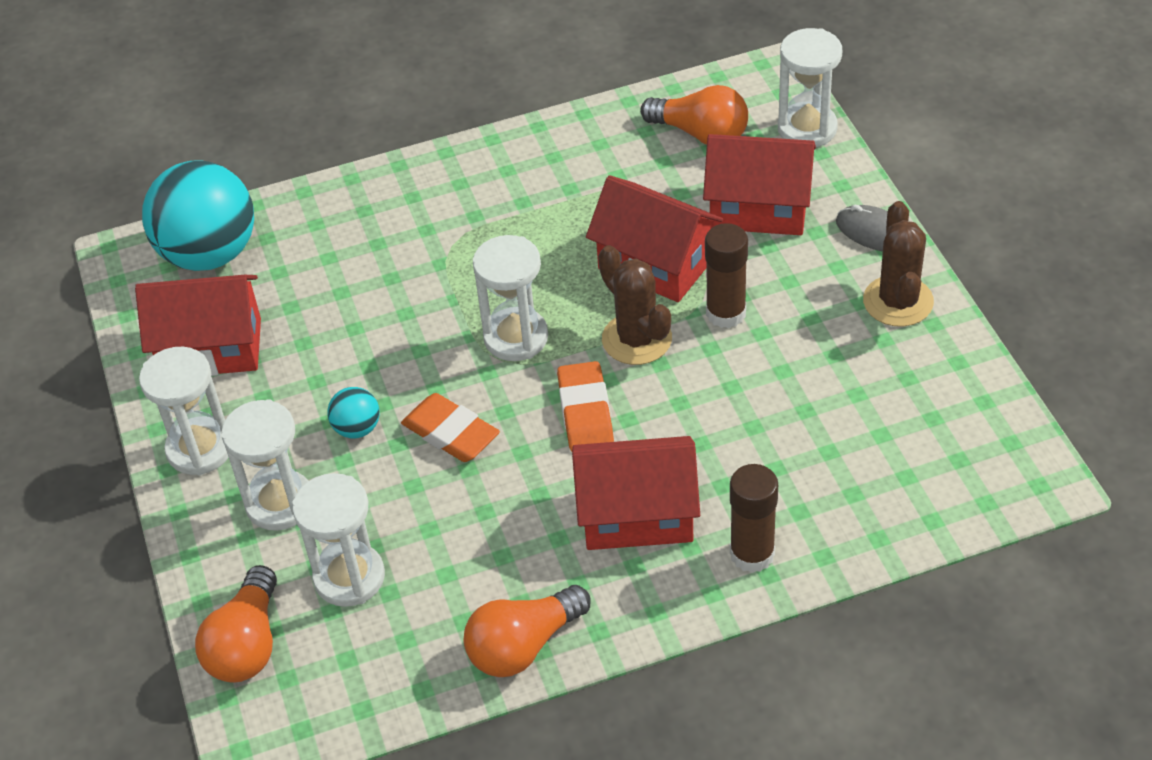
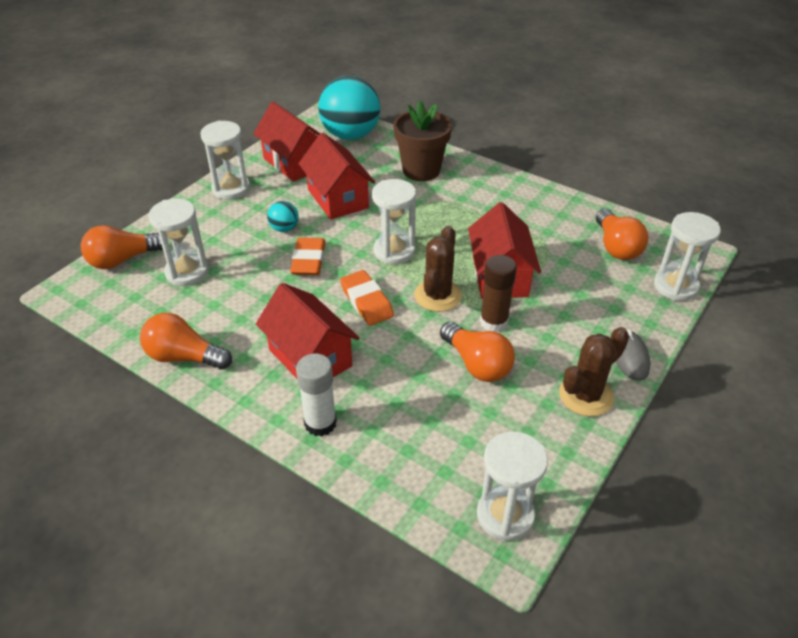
camera: 50 degrees right, 5 degrees down
white hourglass [222,399,308,531] -> white hourglass moved to [477,432,548,541]
orange eraser [557,361,614,452] -> orange eraser turned 75 degrees counterclockwise [340,270,394,326]
red house [703,134,816,235] -> red house moved to [299,133,375,220]
brown glue stick [730,464,778,573] -> white glue stick [296,353,337,436]
none -> brown flower pot [393,101,452,181]
none -> orange light bulb [440,322,515,382]

